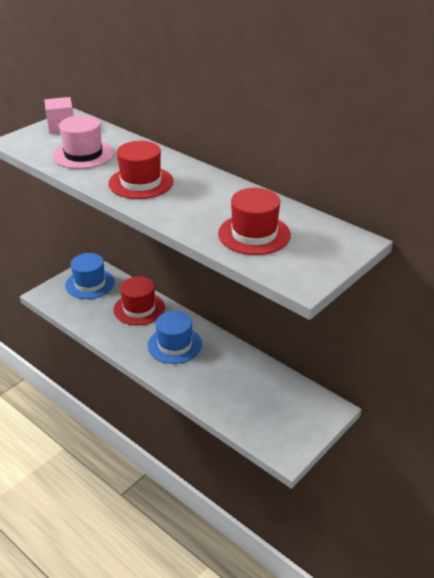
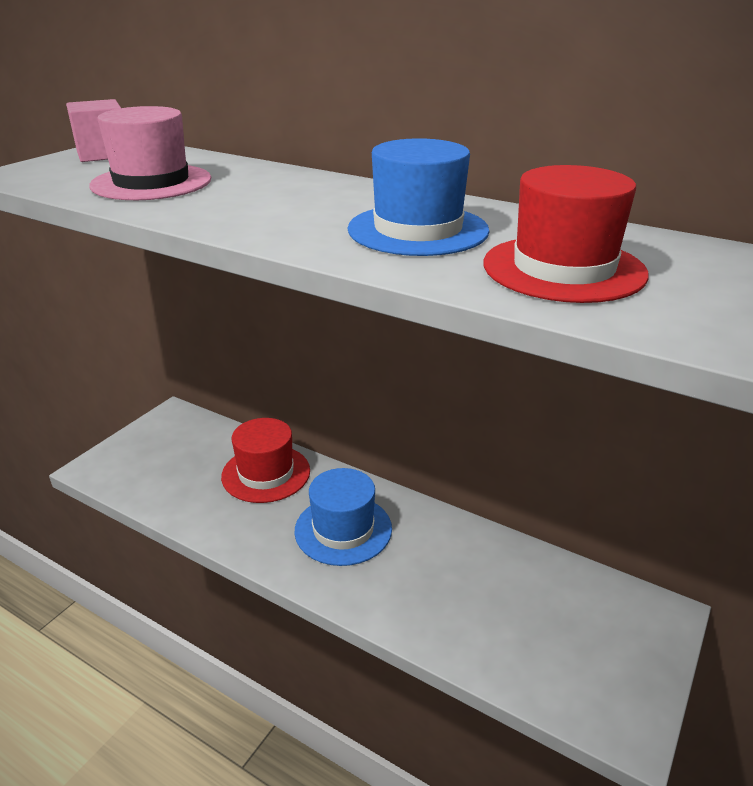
camera: 10 degrees left, 5 degrees down
blue hat [65,253,115,299] -> blue hat moved to [348,138,489,256]
red hat [108,141,174,199] -> none

